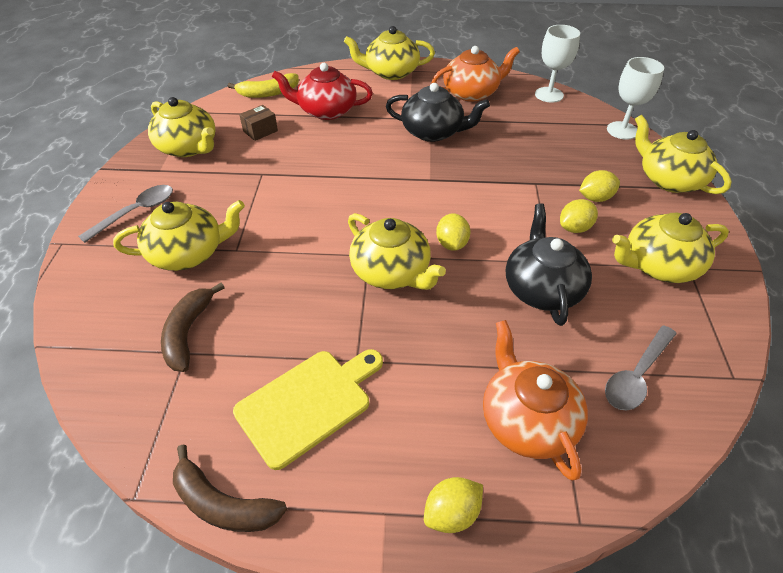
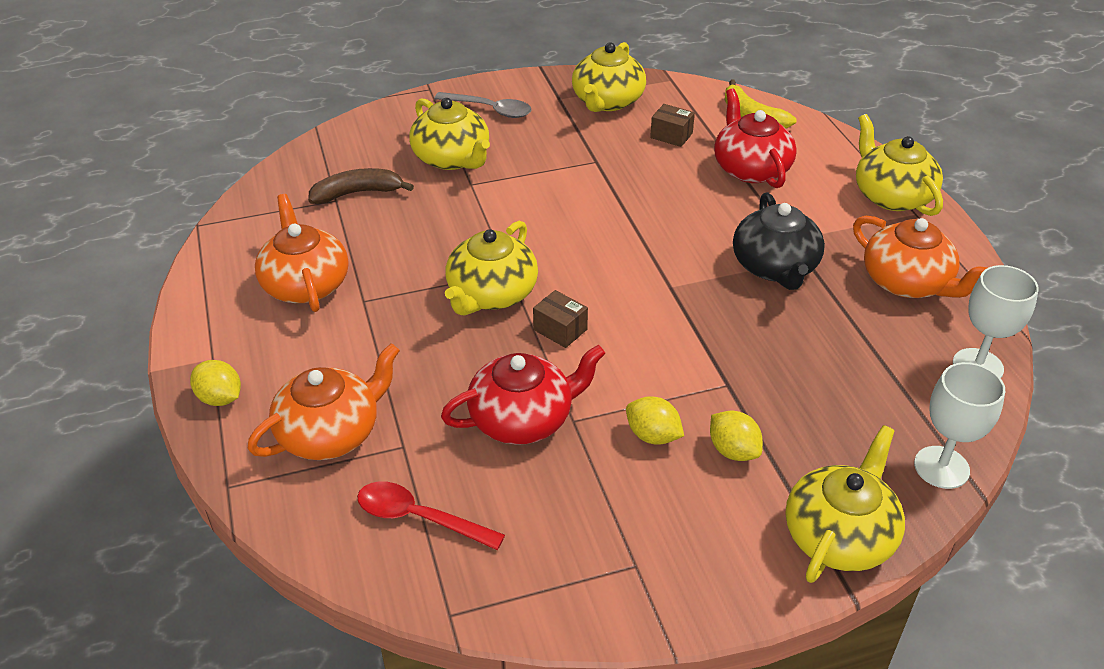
camera: 70 degrees right, 5 degrees down
brown banana [173,444,287,532] -> none
yellow cutting board [233,349,383,470] -> orange teapot [255,194,349,312]
yellow lemon [436,213,471,251] -> brown box [533,290,588,348]
black teapot [506,203,592,326] -> red teapot [441,345,605,445]
grey spoon [605,325,676,411] -> red spoon [357,481,505,550]
yellow teapot [612,213,729,283] -> none

